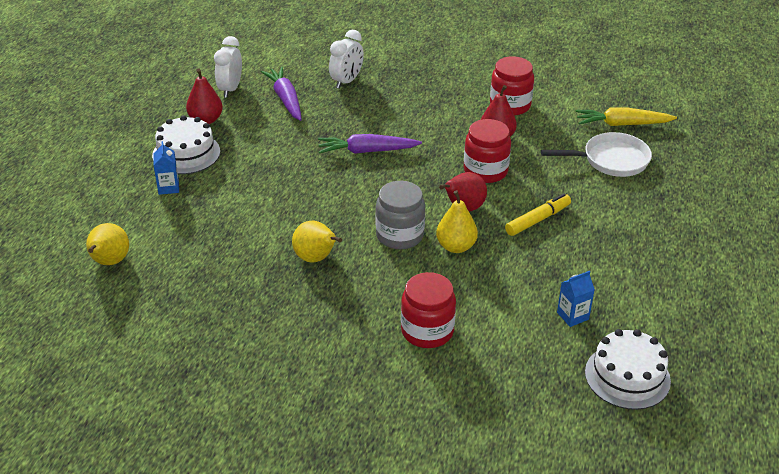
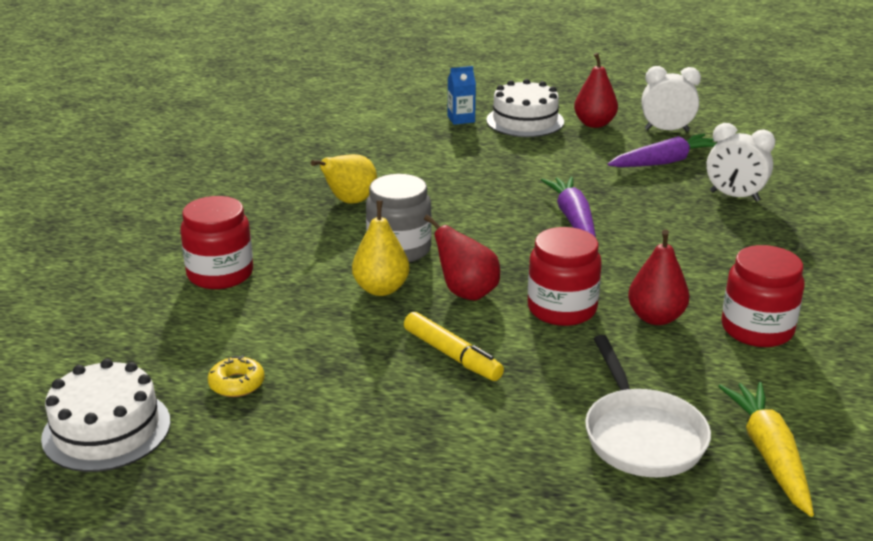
camera: 85 degrees right, 10 degrees down
yellow pear [86,223,129,265] -> none
blue carton [557,271,595,327] -> yellow donut [208,355,264,397]

